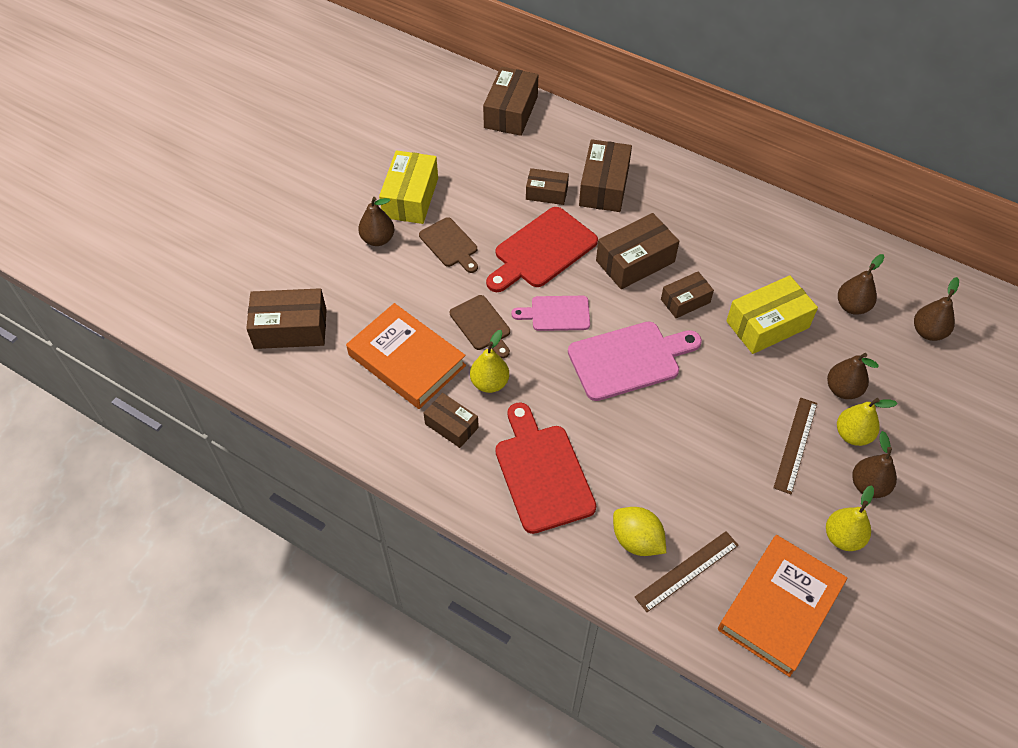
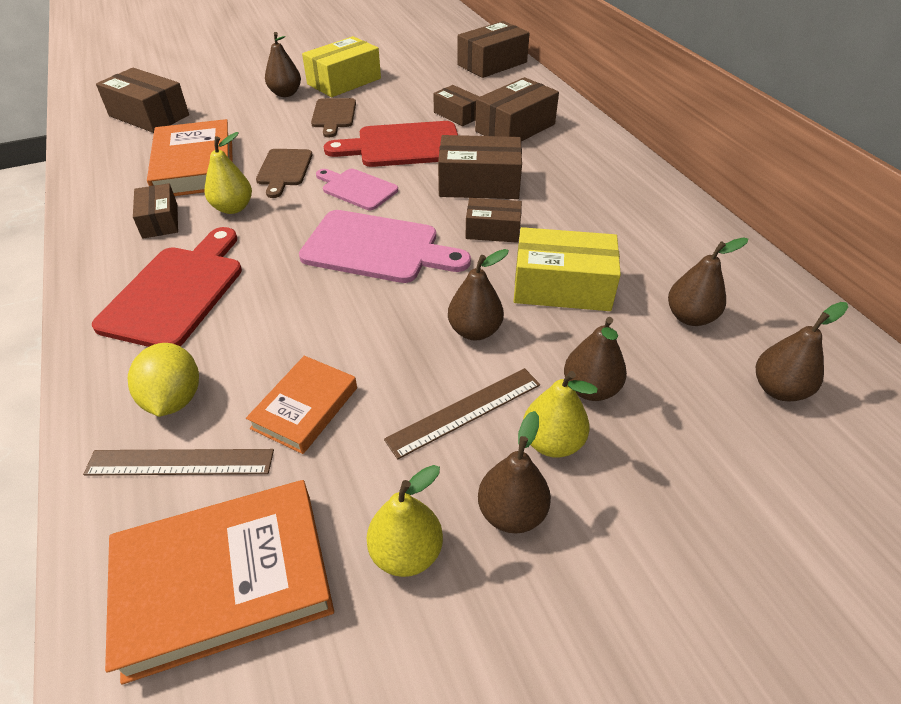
camera: 35 degrees right, 10 degrees down
none -> orange book [246,356,357,454]
none -> brown pear [448,249,509,341]

